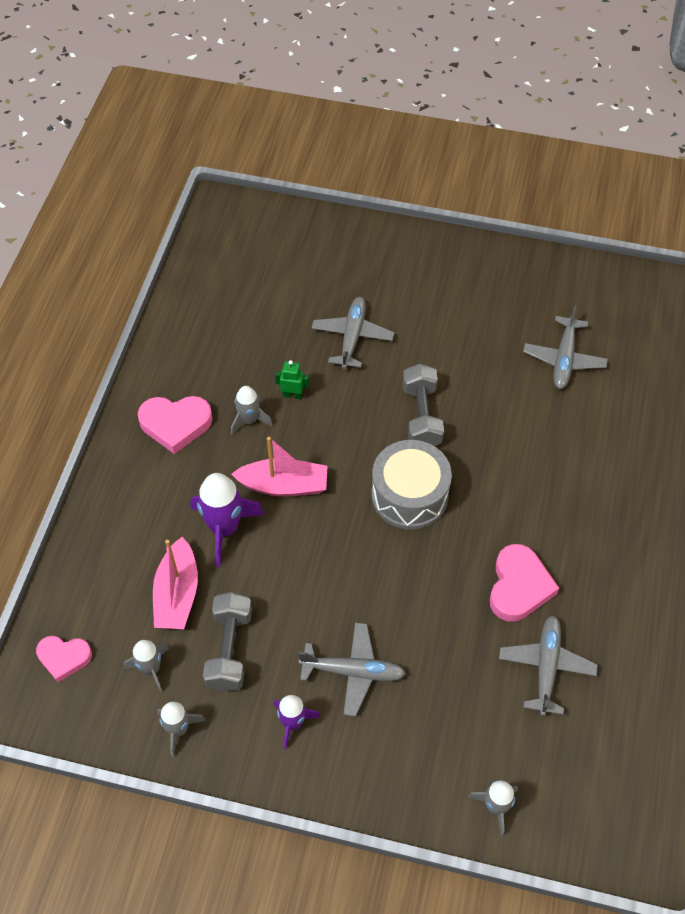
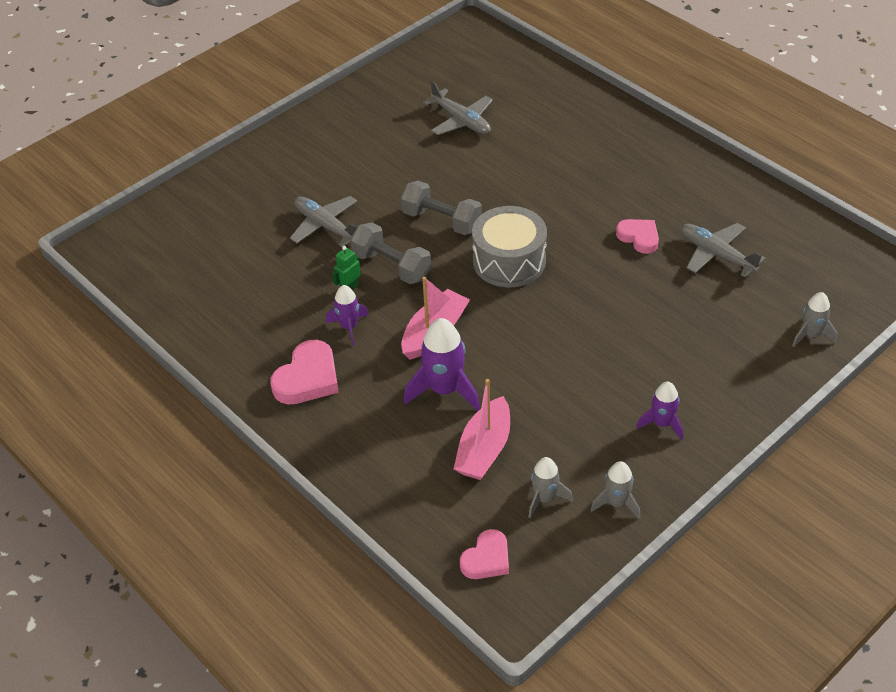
camera: 55 degrees left, 10 degrees down
pink boat [153,537,198,629] -> pink boat turned 75 degrees clockwise [453,379,510,480]
grey dumbbell [203,592,252,692] -> grey dumbbell moved to [350,222,431,284]
grey rocket [231,386,273,435] -> purple rocket [326,285,369,345]
grey plane [298,623,406,716] -> none
pink heart [490,544,559,622] -> pink heart [616,219,659,254], size x0.66

